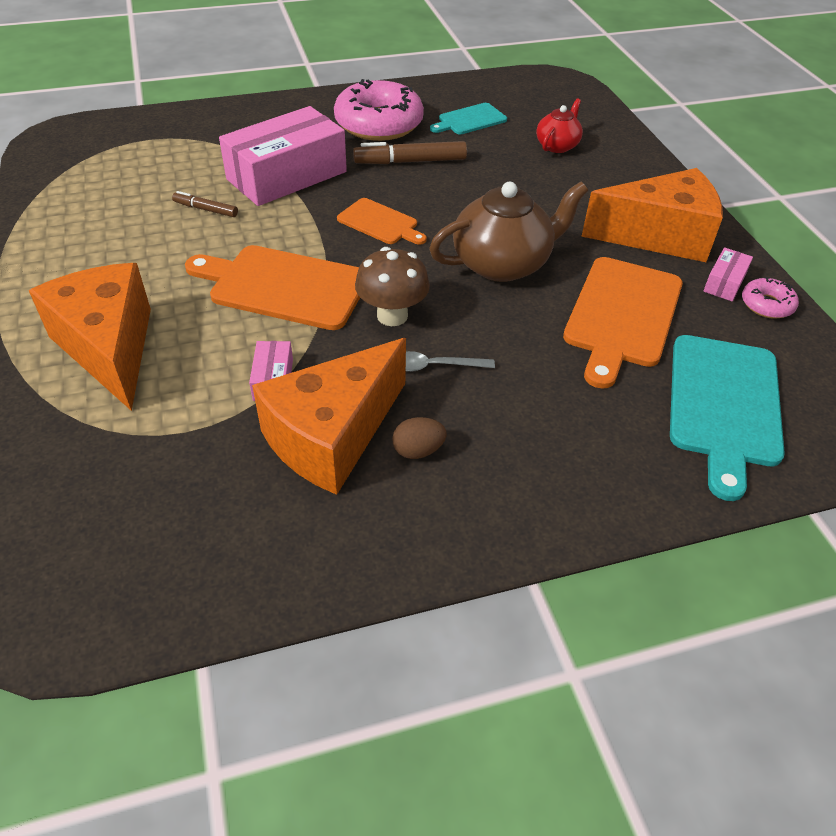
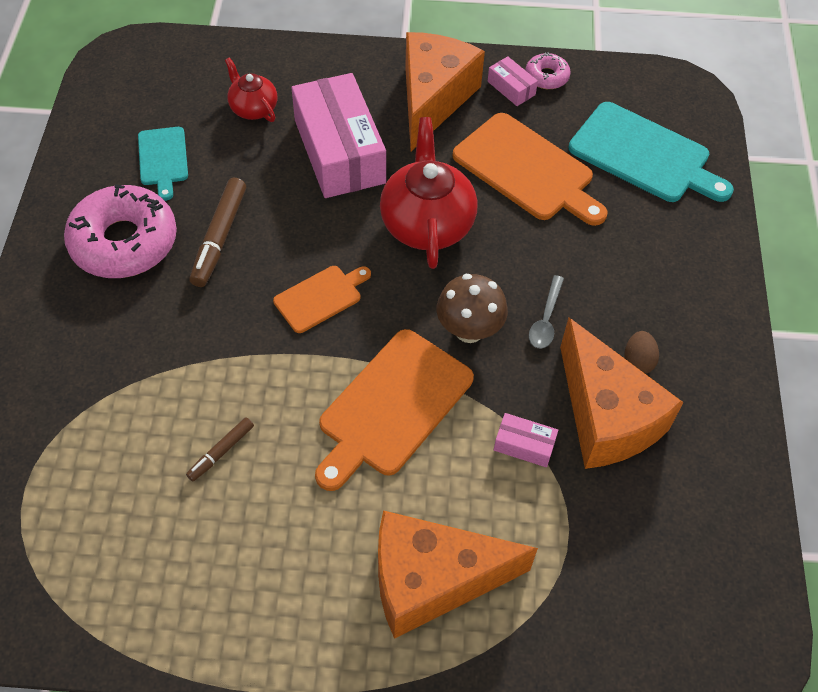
camera: 70 degrees left, 10 degrees up
pink box [219,106,347,206] -> pink box moved to [291,73,386,198]
brown teapot [429,182,588,282] -> red teapot [380,117,478,269]

